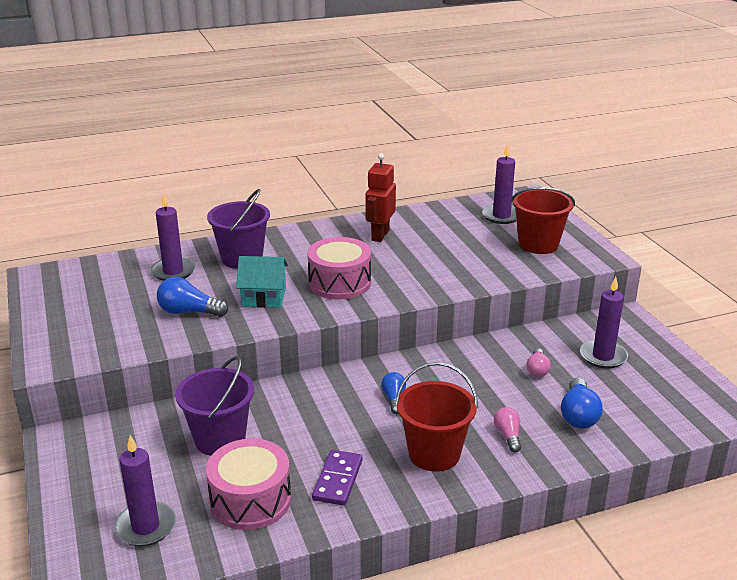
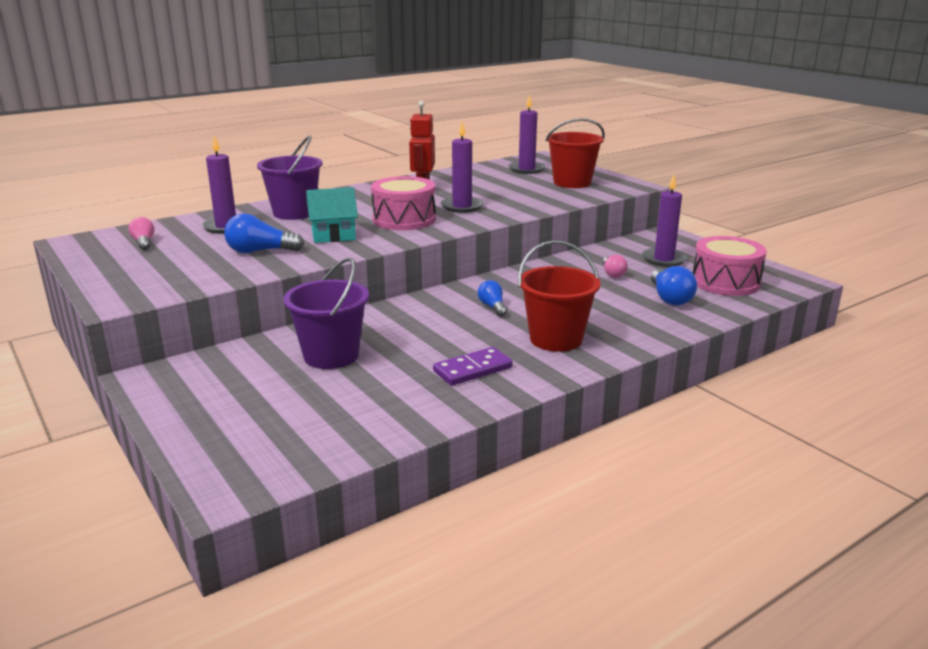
camera: 15 degrees left, 5 degrees down
purple candle [114,435,176,547] -> purple candle moved to [441,122,484,213]
pink drum [206,439,291,530] -> pink drum moved to [693,236,767,296]
purple domino [312,450,362,506] -> purple domino turned 60 degrees clockwise [433,347,513,386]
pink light bulb [494,407,521,452] -> pink light bulb moved to [128,217,155,250]

